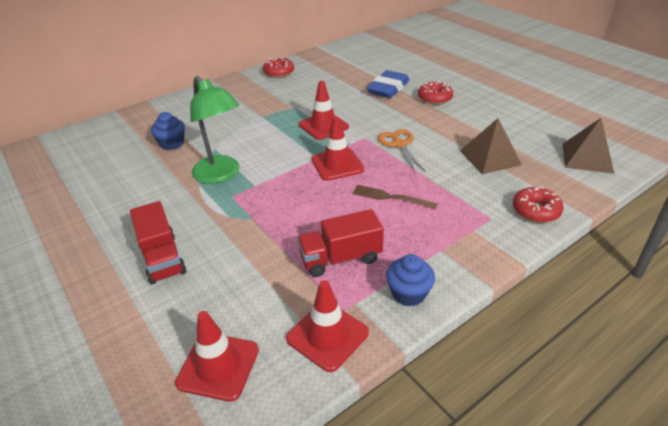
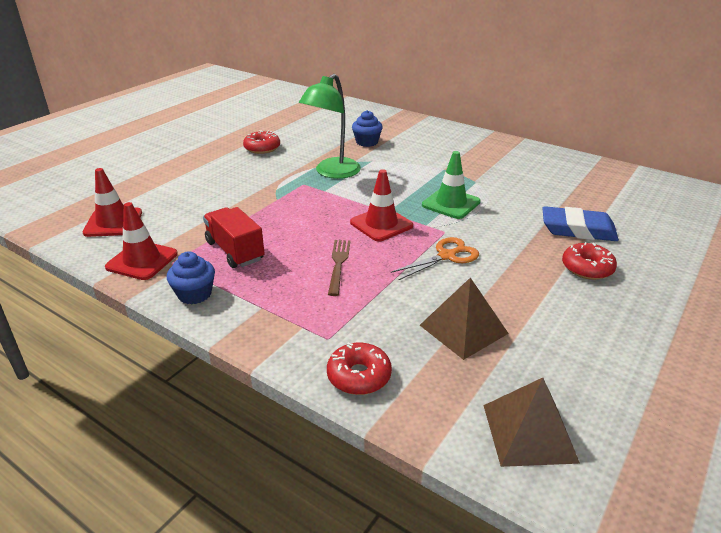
camera: 70 degrees right, 5 degrees down
red truck [130,201,186,284] -> none
red donut [263,57,294,78] -> red donut moved to [243,130,280,154]
red traffic cone [299,81,349,140] -> green traffic cone [422,151,481,219]

